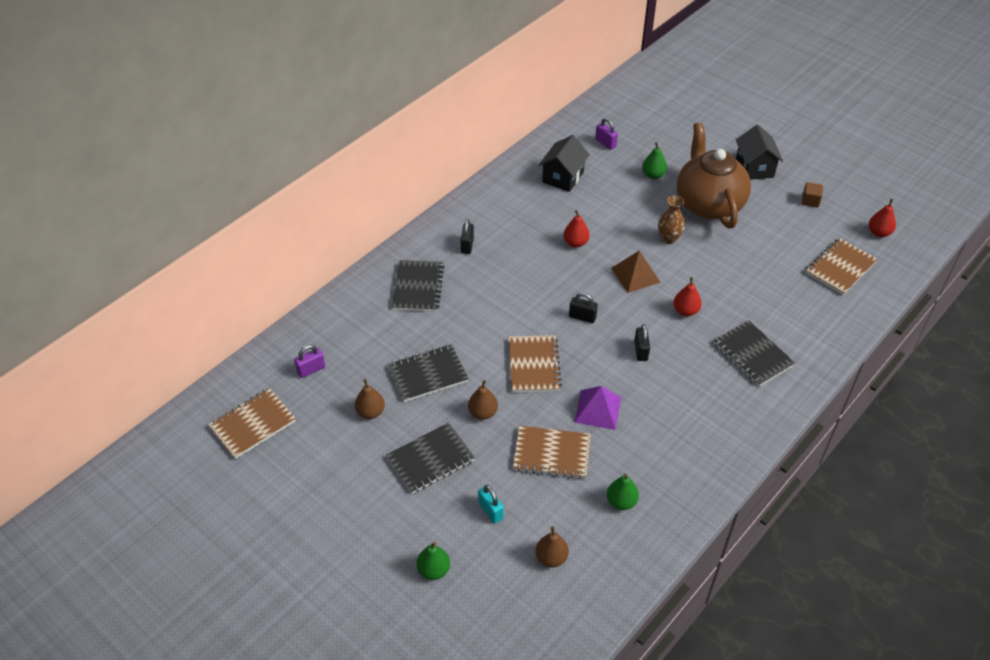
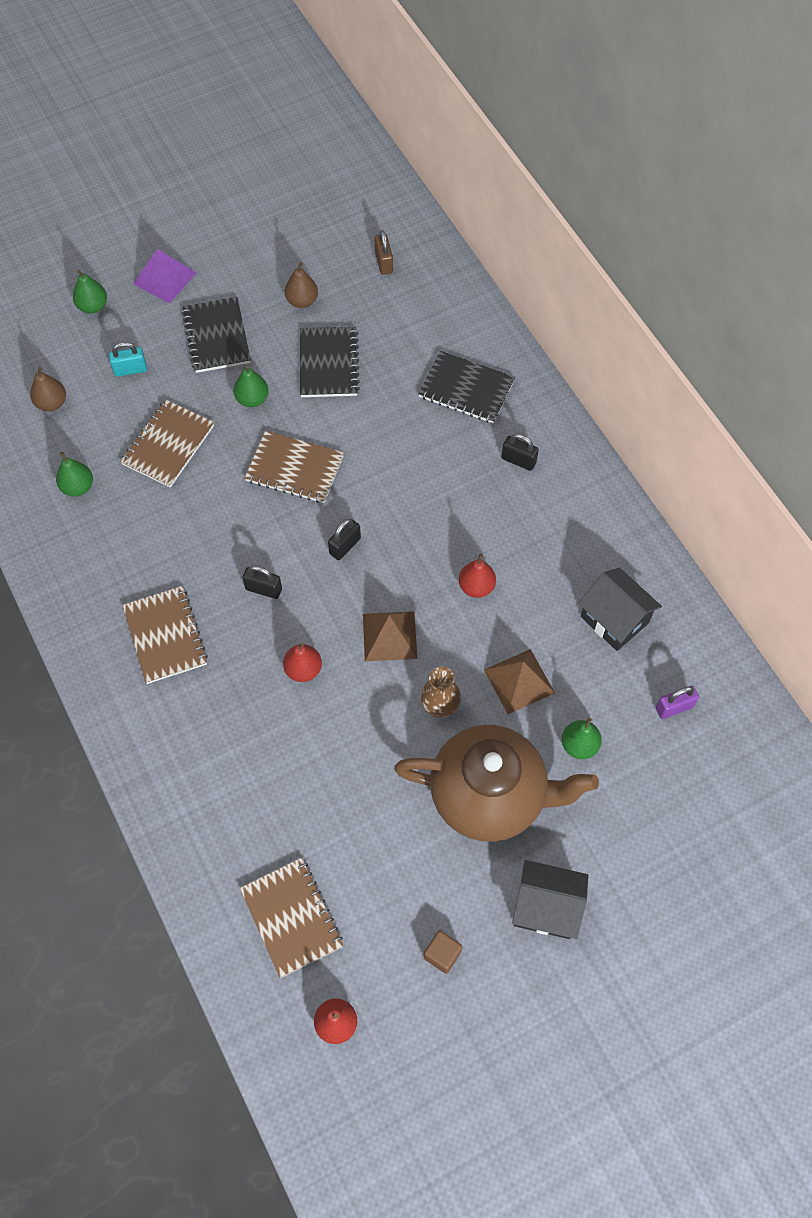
camera: 110 degrees right, 15 degrees up
brown notebook [208,388,296,459] -> brown notebook moved to [123,586,208,684]
purple padlock [294,345,325,378] -> brown padlock [375,230,393,275]
brown pear [468,380,498,420] -> green pear [234,365,269,407]
purple pyramid [574,386,621,430] -> purple pyramid moved to [133,249,196,304]
black notebook [714,320,795,386] -> none
none -> brown pyramid [484,649,555,714]

